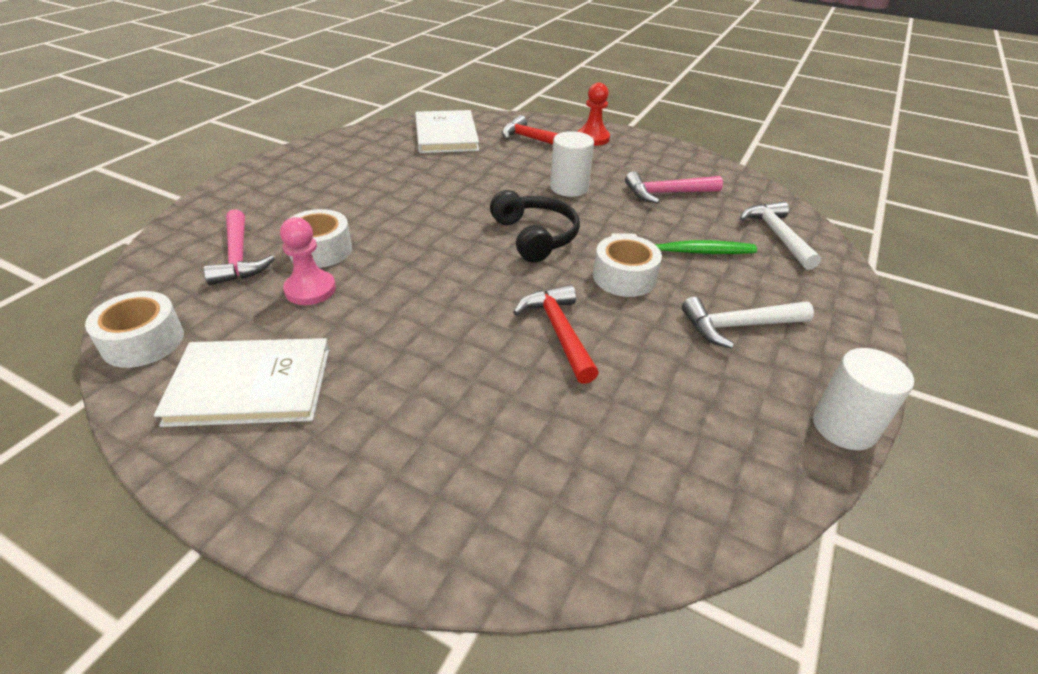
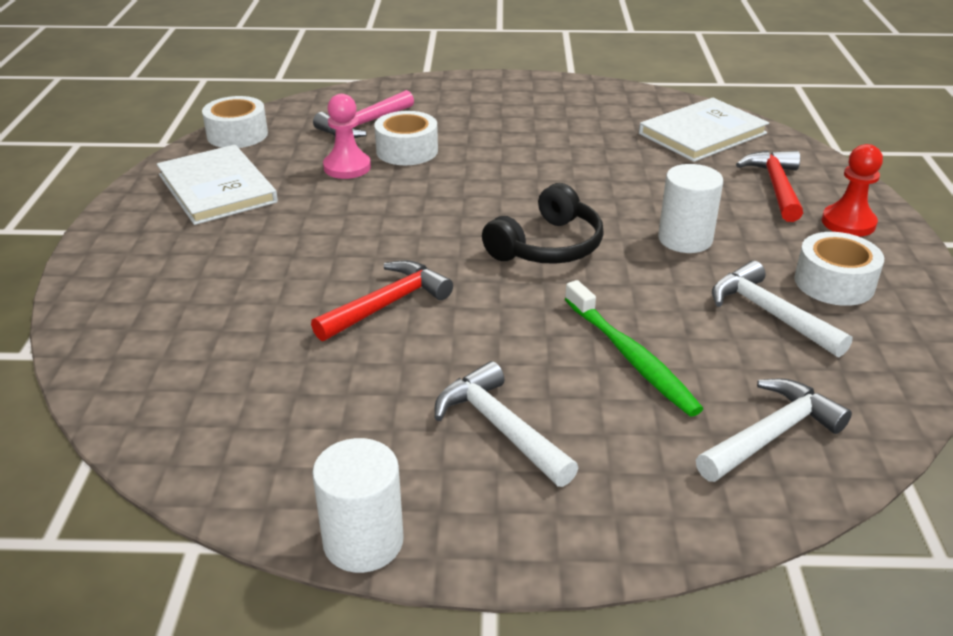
camera: 65 degrees right, 5 degrees down
white tape [593,235,662,297] -> white tape moved to [794,232,884,306]
pink hammer [625,171,723,204] -> white hammer [712,261,853,357]

